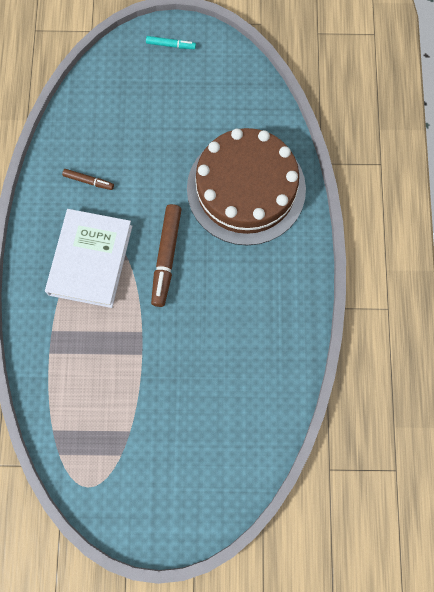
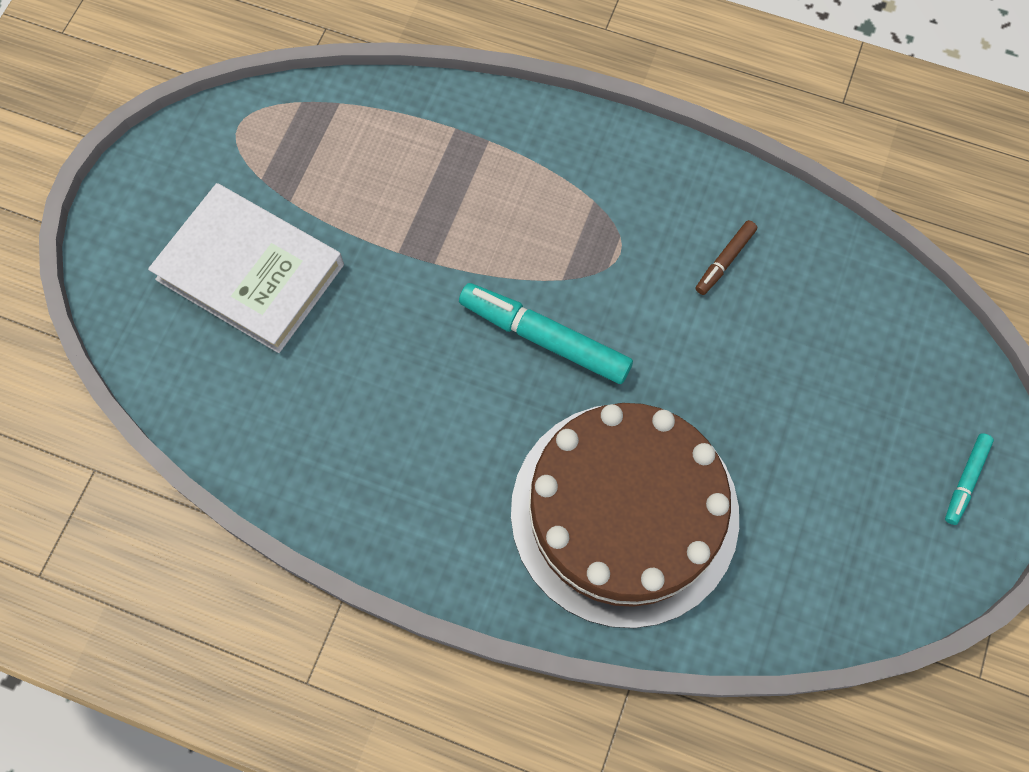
camera: 110 degrees right, 5 degrees down
white book [45,209,132,308] -> white book moved to [148,183,344,353]
brown marker [151,204,182,307] -> turquoise marker [459,283,633,384]

